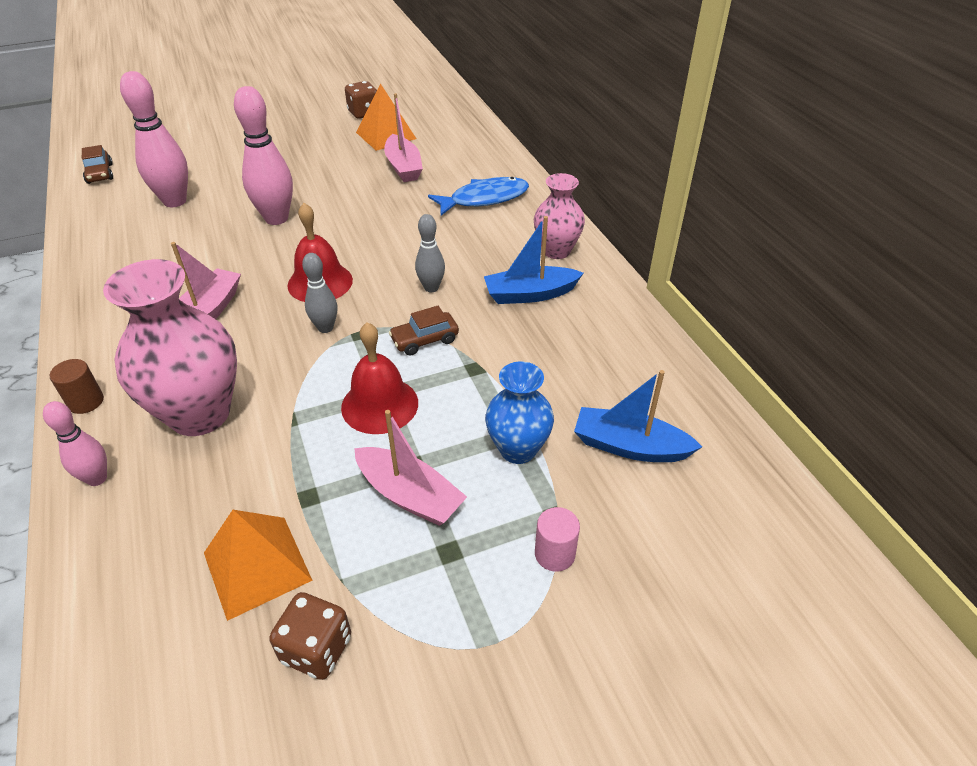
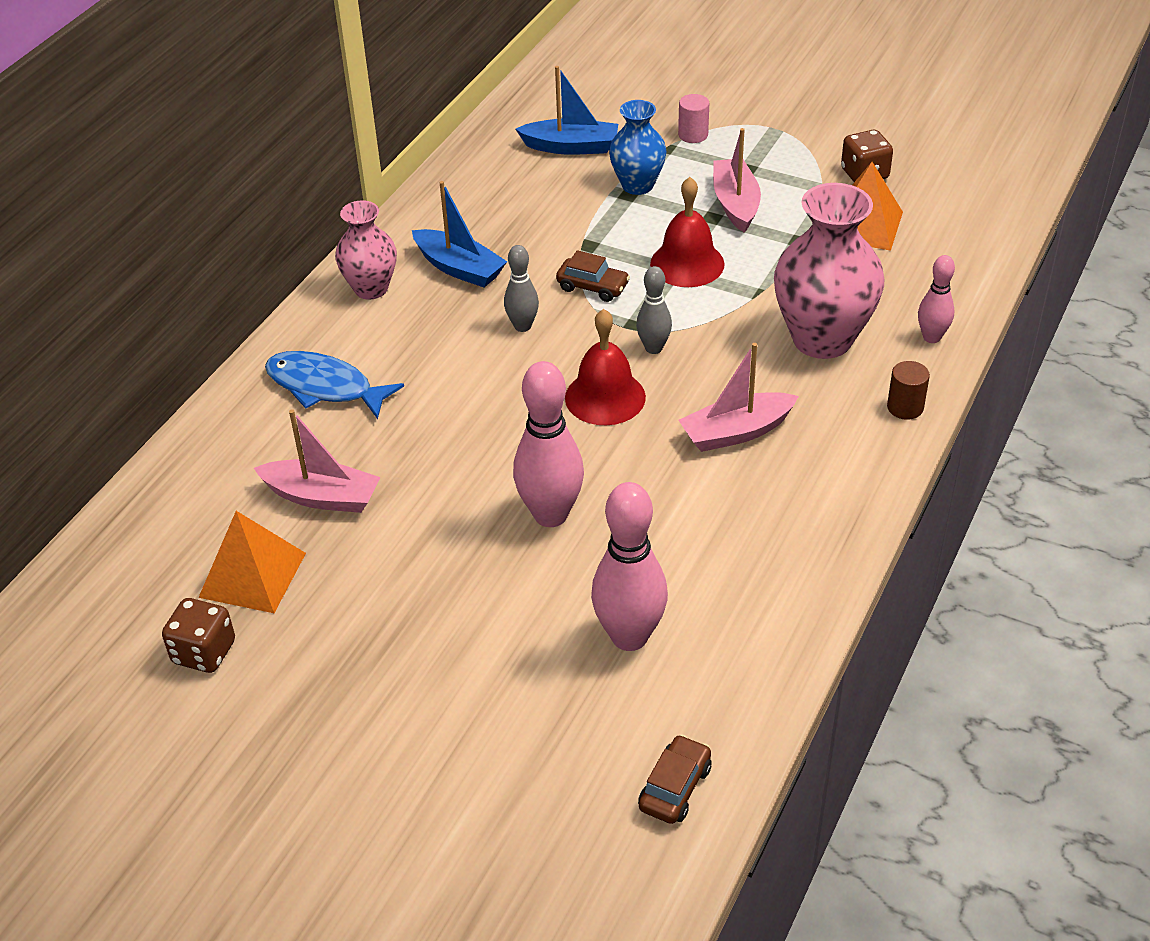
camera: 130 degrees left, 0 degrees up
pink boat [384,93,423,182] -> pink boat turned 75 degrees clockwise [254,409,380,513]
blue boat [574,370,702,462] -> blue boat turned 60 degrees counterclockwise [516,66,618,155]

